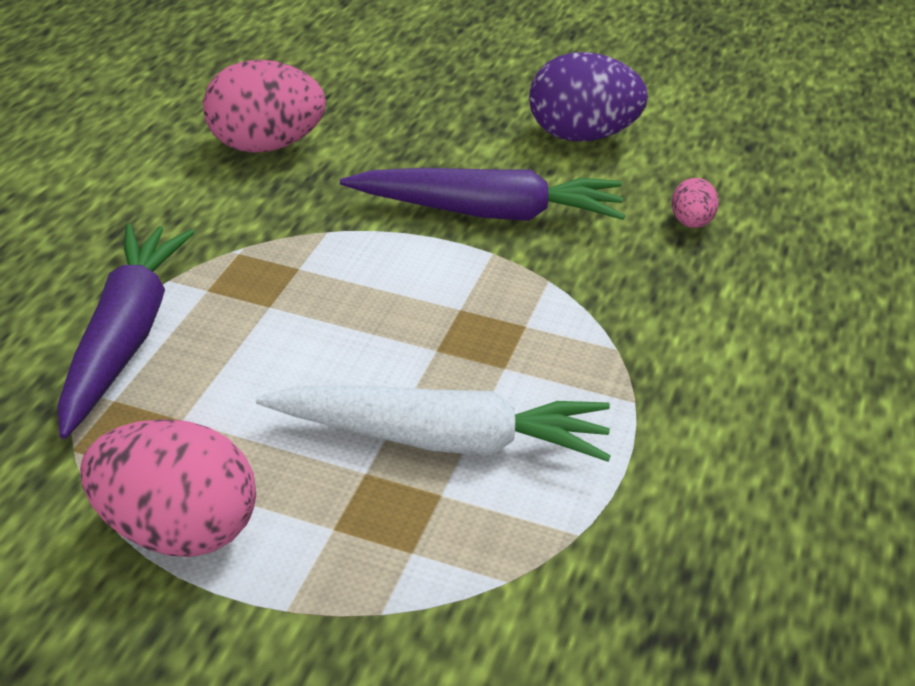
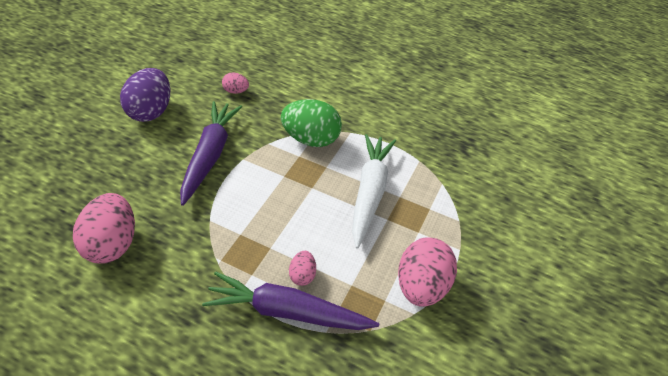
camera: 85 degrees left, 10 degrees up
none -> green egg [281,99,342,147]
none -> pink egg [289,251,316,286]

